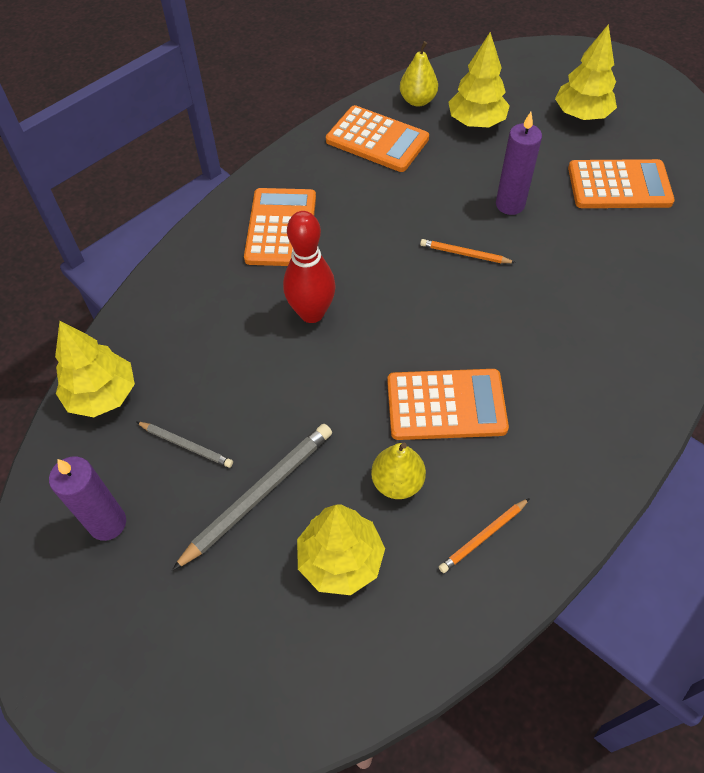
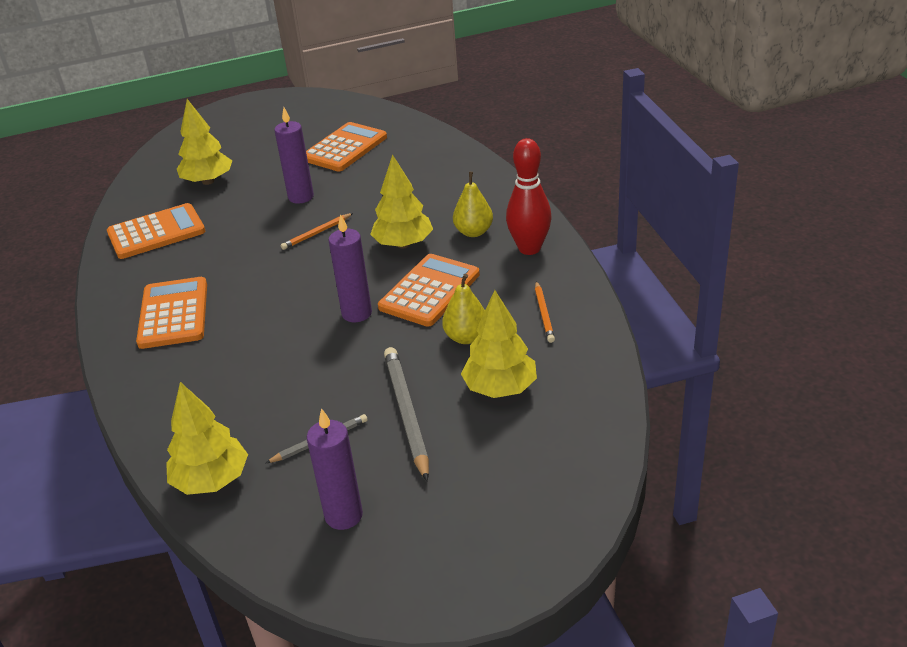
camera: 55 degrees left, 20 degrees down
orange calculator [244,188,316,266] -> orange calculator turned 45 degrees clockwise [136,277,207,349]
red bowling pin [283,211,336,323] -> red bowling pin moved to [506,138,552,255]
yellow pear [400,41,438,106] -> yellow pear moved to [453,172,493,237]
yellow tree [555,24,617,120] -> yellow tree moved to [370,154,433,248]
none -> purple candle [328,214,372,322]

